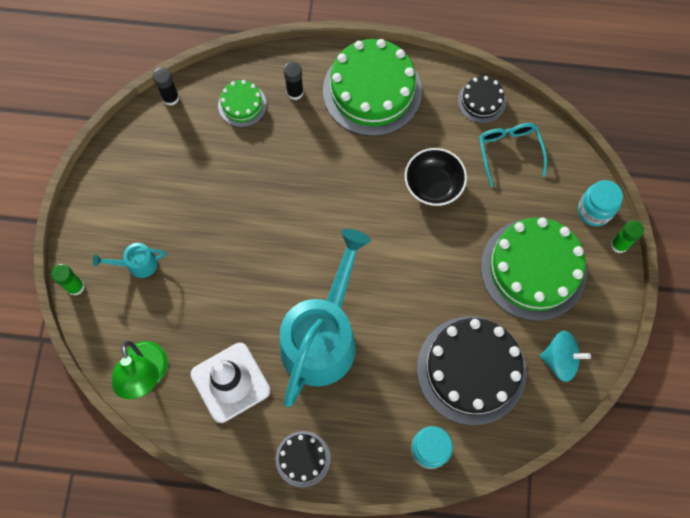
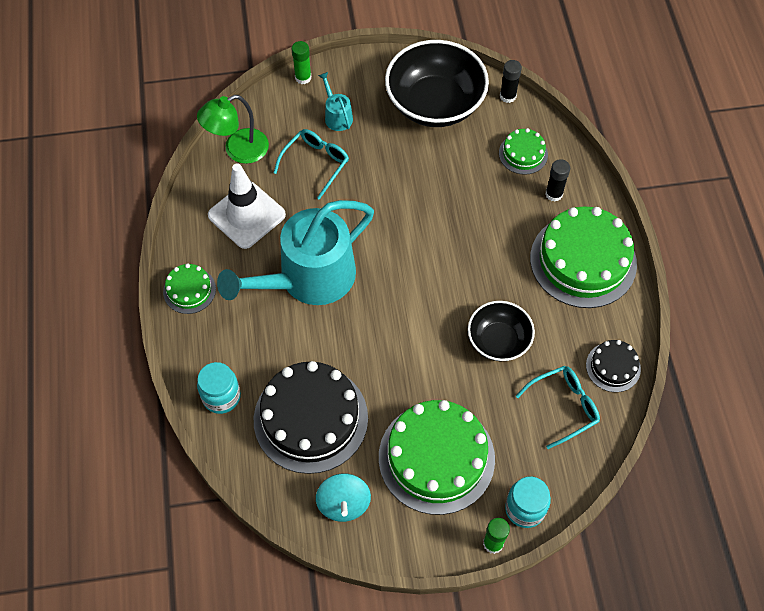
camera: 75 degrees right, 10 degrees down
black cake [276,431,331,487] -> green cake [163,264,216,314]
turquoise watering can [280,229,371,407] -> turquoise watering can turned 135 degrees clockwise [217,200,374,305]
none -> turquoise glasses [273,129,349,200]
none -> black bowl [385,40,489,127]

